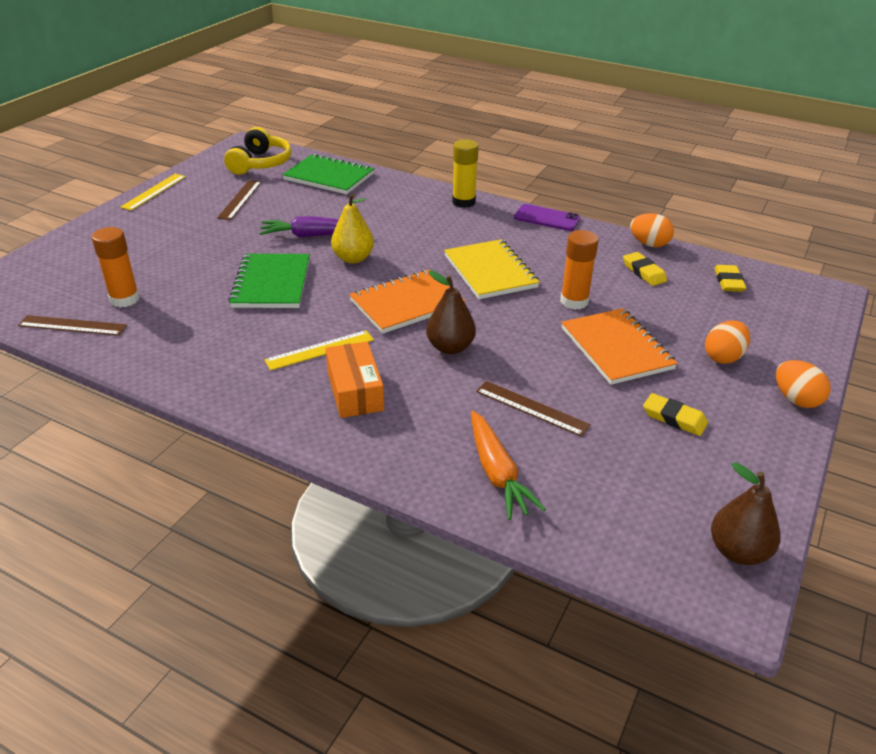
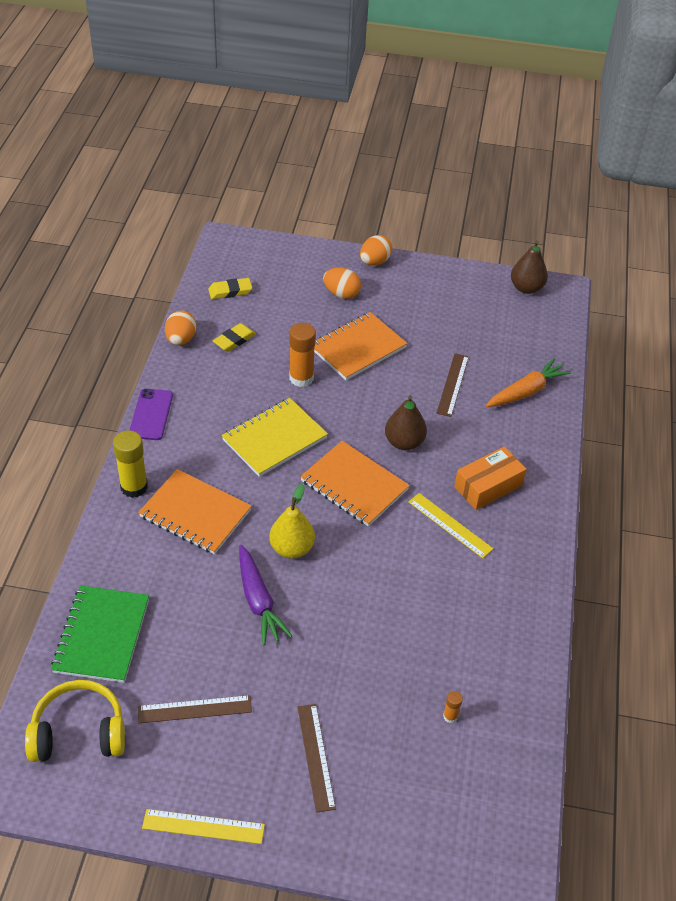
camera: 110 degrees left, 10 degrees up
brown ruler [18,315,127,336] -> brown ruler moved to [298,704,336,813]
orange glue stick [92,227,140,307] -> orange glue stick [443,691,463,723], size x0.47
green notebook [228,254,310,308] -> none
yellow eraser [643,393,708,436] -> none
none -> orange notebook [138,469,252,554]

